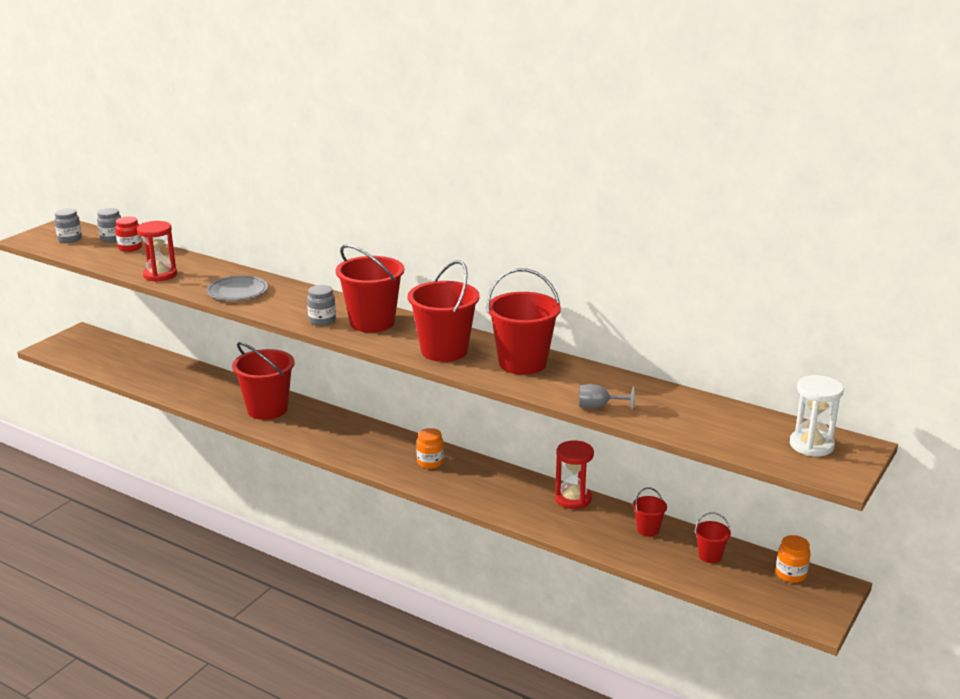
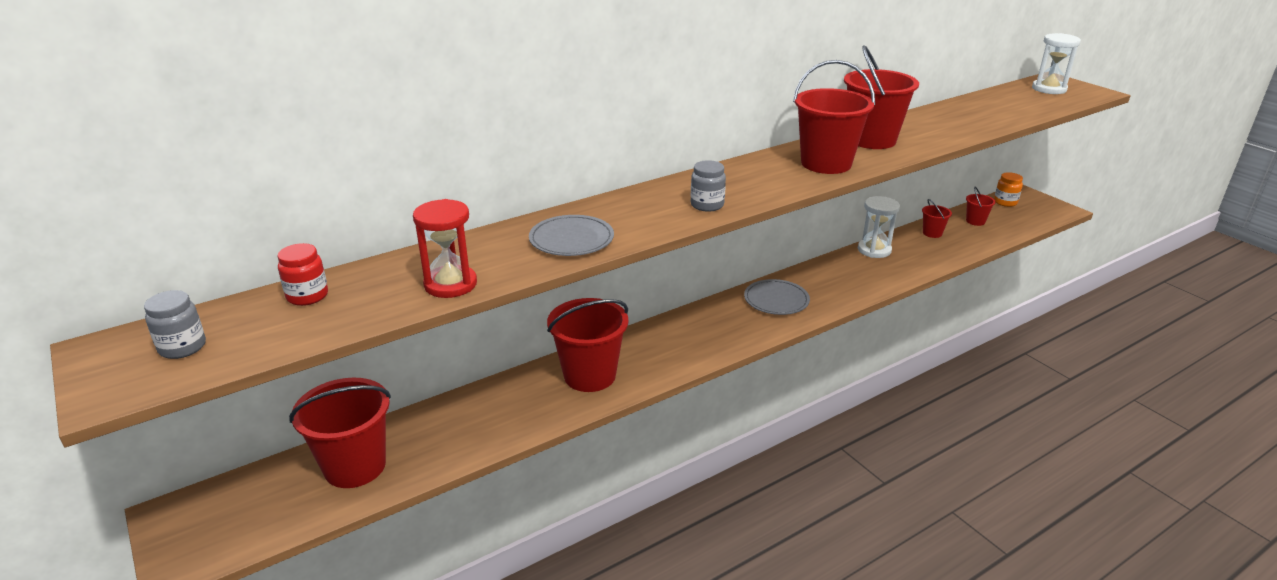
camera: 65 degrees left, 5 degrees up
grey jar [97,208,121,243] -> none
red bucket [336,244,404,332] -> red bucket moved to [289,378,391,488]
orange jar [416,428,444,469] -> grey plate [744,279,810,315]
red hourglass [555,440,594,509] -> white hourglass [858,196,900,258]
grey goblet [579,384,635,410] -> none

